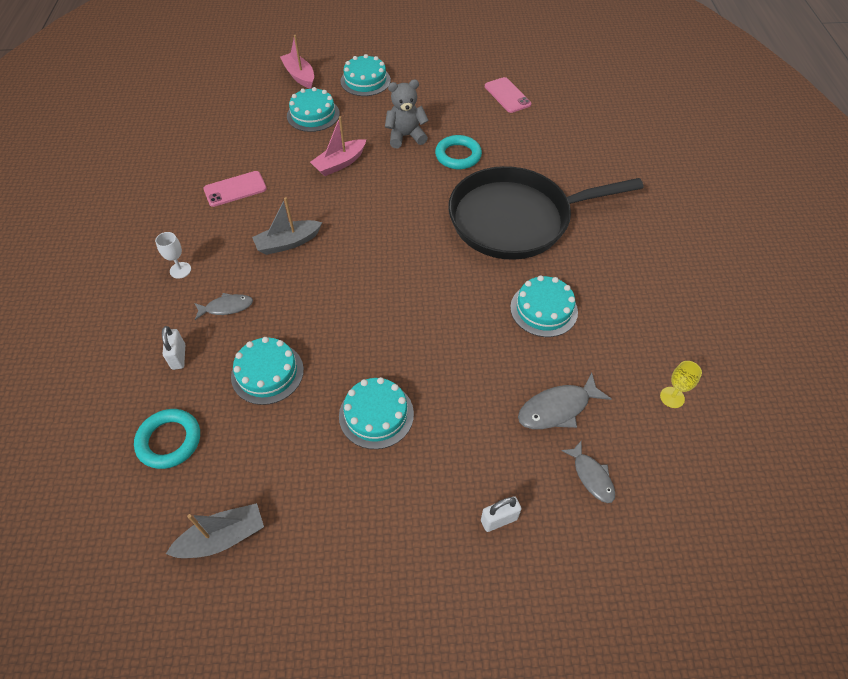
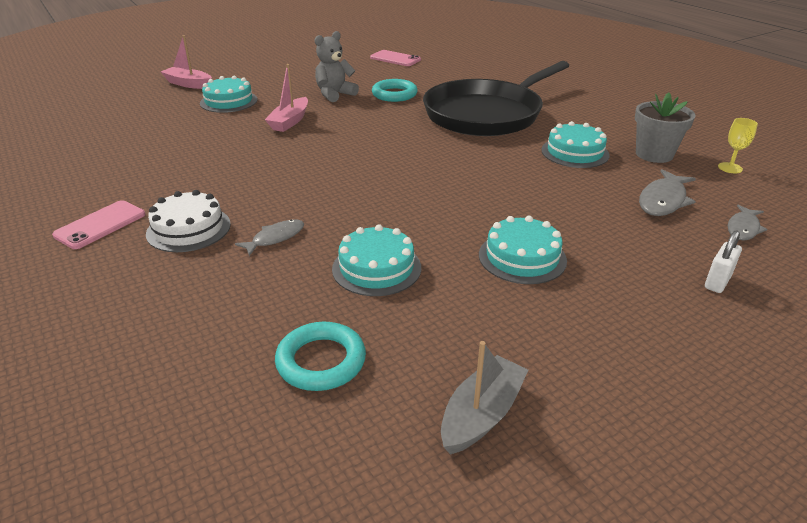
camera: 30 degrees left, 20 degrees down
white goblet [155,232,191,279] -> white cake [146,190,231,252]
white padlock [162,326,185,370] -> none
pink phone [203,171,267,207] -> pink phone moved to [52,200,145,249]
grey boat [252,197,322,255] -> none
turquoise cake [340,54,391,96] -> none
grey fish [561,441,615,503] -> grey fish turned 90 degrees clockwise [728,205,768,241]
none -> grey flower pot [635,93,696,163]

